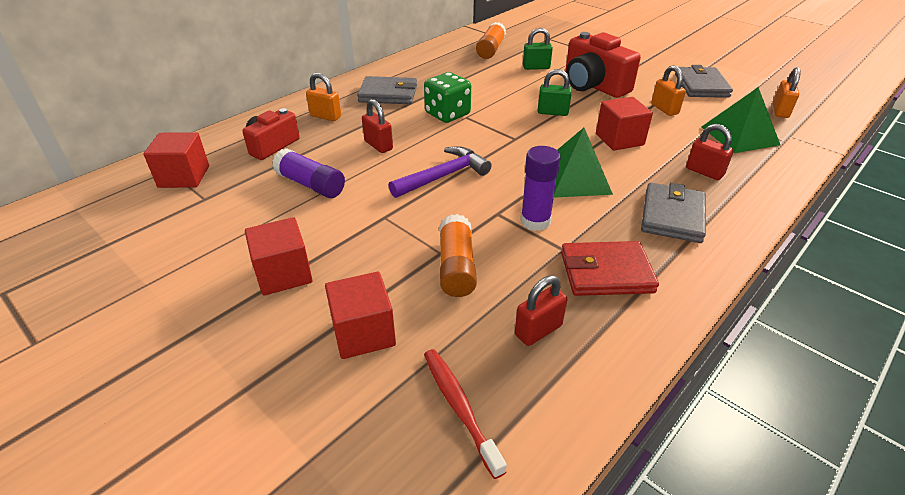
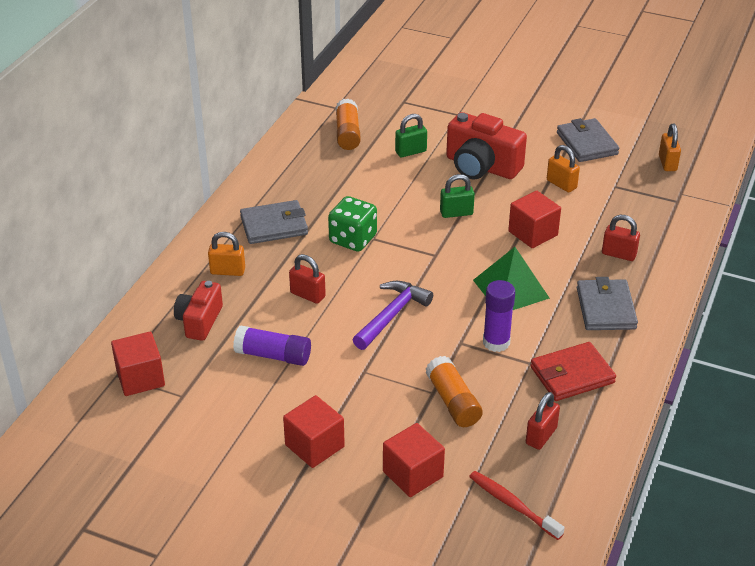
camera: 20 degrees left, 0 degrees up
green pyramid [702,87,780,153] -> none

